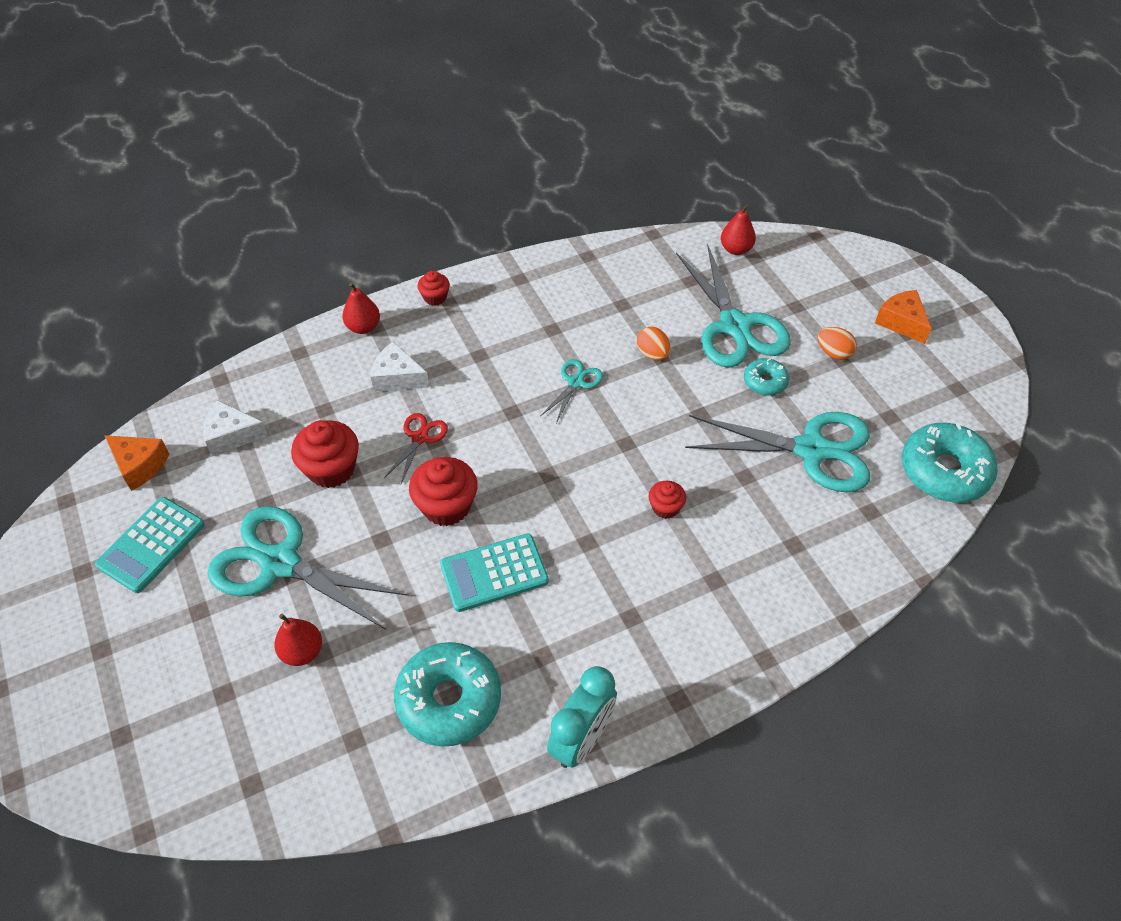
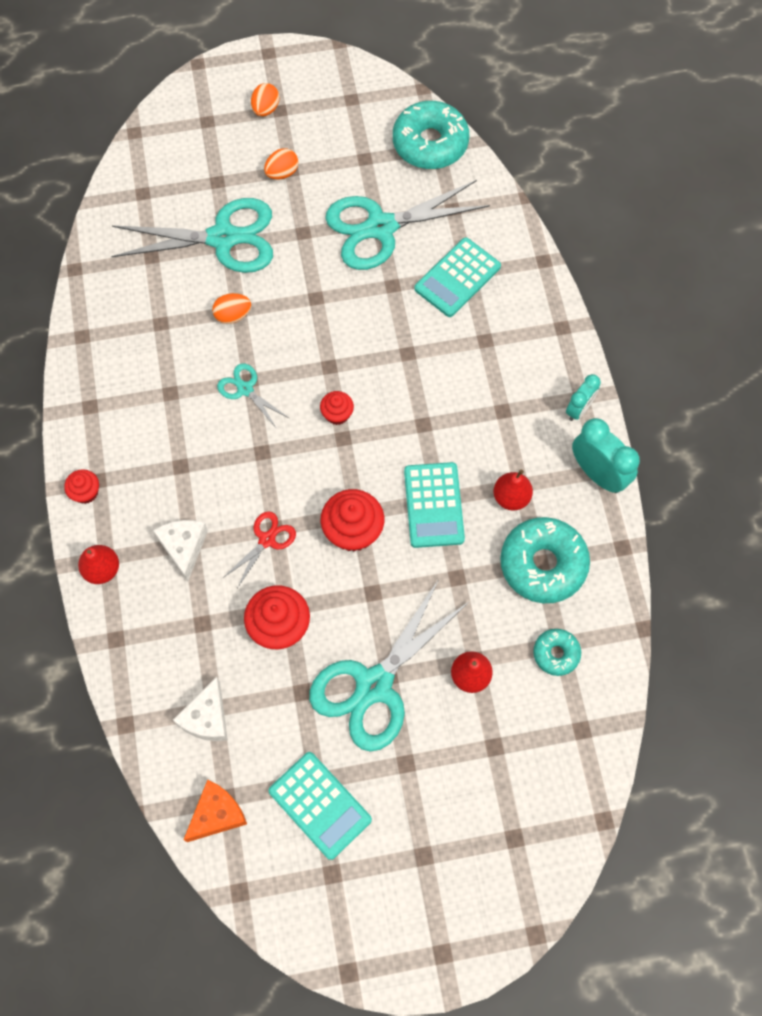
camera: 75 degrees left, 15 degrees up
white cheese [371,342,430,392] -> white cheese turned 135 degrees clockwise [153,520,208,581]
red scissors [384,413,448,484] -> red scissors turned 90 degrees clockwise [223,511,296,588]
red cupcake [649,481,686,519] -> red cupcake moved to [320,391,354,425]
turquoise scissors [685,412,870,492] -> turquoise scissors turned 135 degrees counterclockwise [325,180,490,270]
red pear [721,204,756,255] -> red pear moved to [494,470,533,511]
turquoise donut [744,358,789,396] -> turquoise donut moved to [533,629,581,676]
orange cheese [875,290,932,344] -> orange egg [251,83,279,116]
none -> turquoise calculator [414,237,501,317]
none -> turquoise clock [566,374,601,421]

